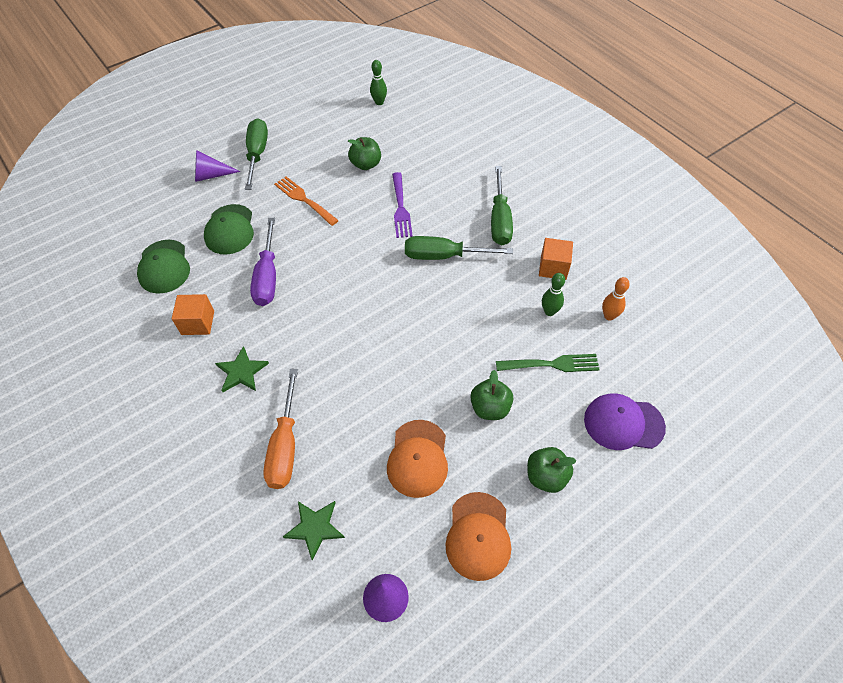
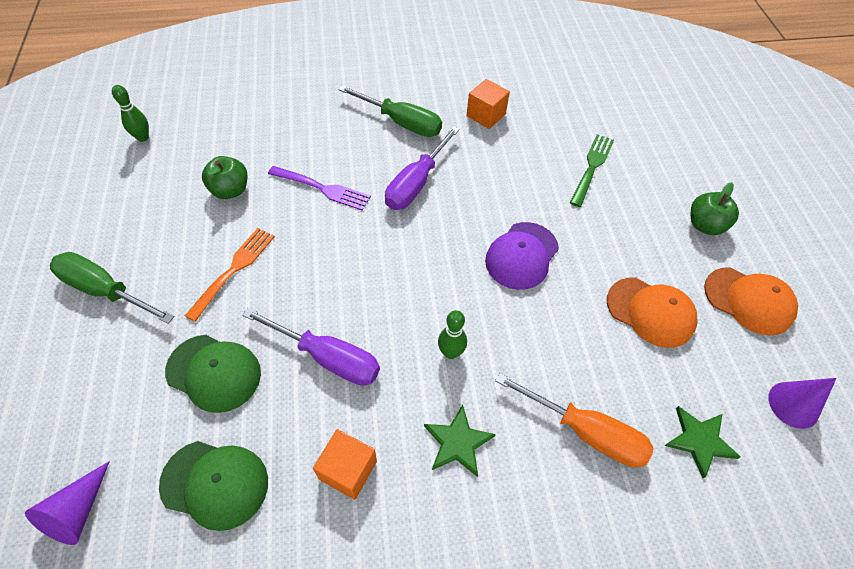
camera: 65 degrees left, 0 degrees up
purple cone [195,150,240,182] -> purple cone moved to [25,461,110,545]
orange fork [274,176,339,226] -> orange fork turned 135 degrees clockwise [185,228,275,322]
green screwdriver [405,236,513,260] -> purple screwdriver [385,126,460,210]
green apple [470,370,513,420] -> none
green bowling pin [542,273,565,316] -> green bowling pin moved to [438,310,467,359]
purple cap [584,393,666,450] -> purple cap moved to [485,222,559,290]
orange bowling pin [602,277,630,321] -> none

